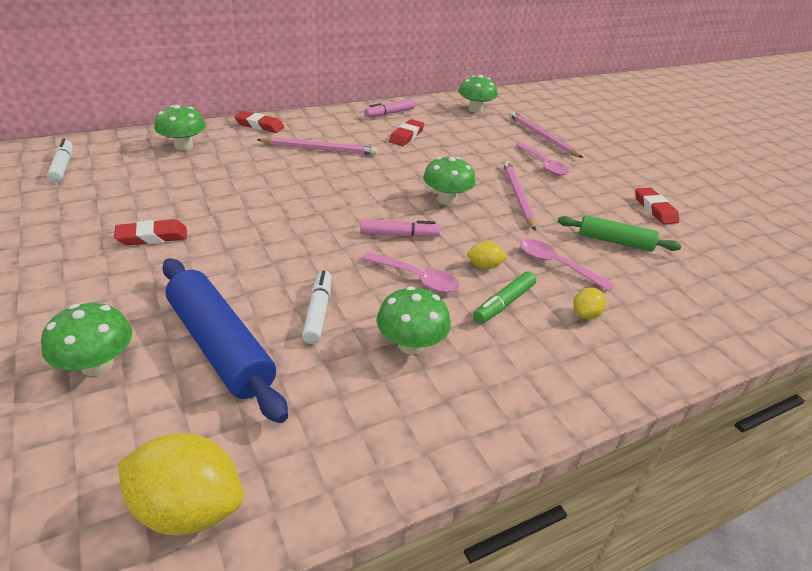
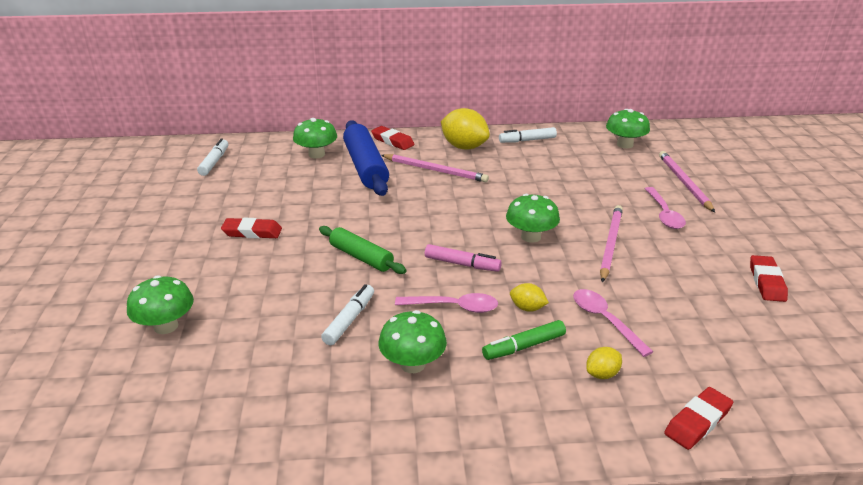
camera: 25 degrees right, 5 degrees down
yellow lemon [118,433,244,535] -> yellow lemon moved to [441,108,490,150]
blue rolling pin [162,258,288,423] -> blue rolling pin moved to [343,120,389,196]
pink spoon [362,252,460,292] -> pink spoon turned 45 degrees counterclockwise [395,293,498,313]
pink marker [364,99,415,117] -> white marker [499,127,557,143]
red eraser [389,119,424,146] -> red eraser moved to [664,387,733,450]
green rolling pin [558,215,681,252] -> green rolling pin moved to [319,226,406,274]

